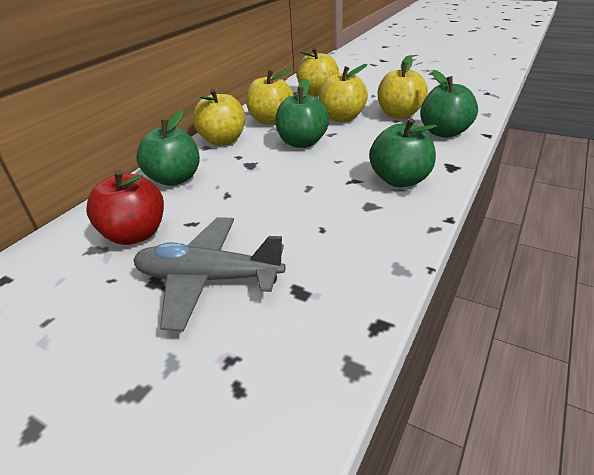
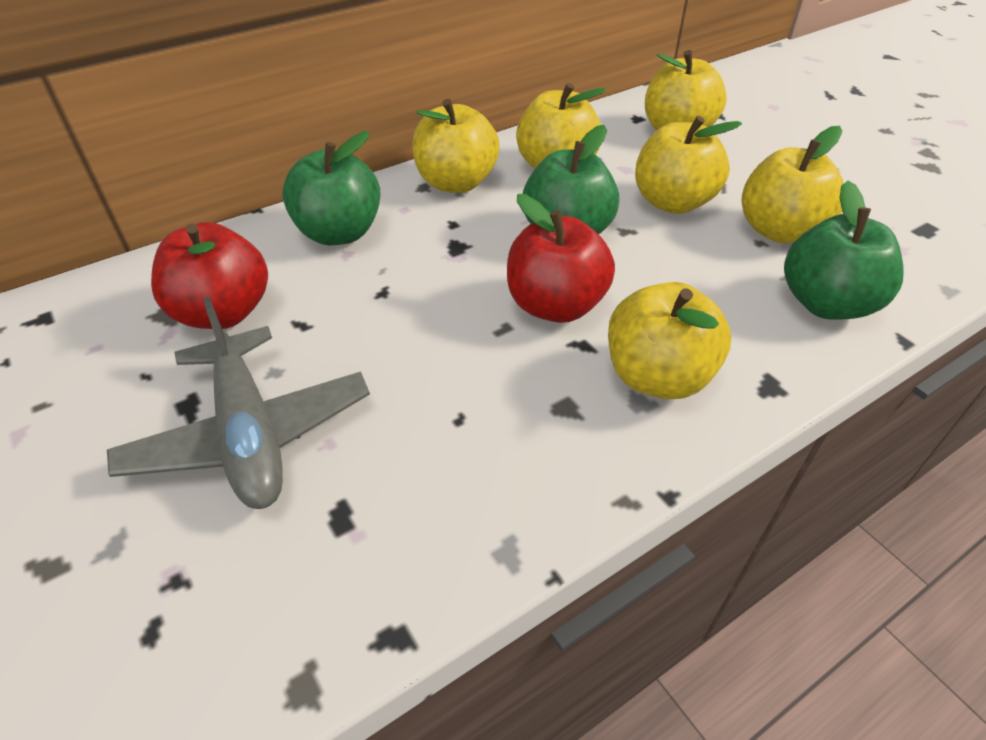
camera: 25 degrees right, 10 degrees up
grey plane [133,217,286,332] -> grey plane turned 150 degrees counterclockwise [107,297,370,509]
green apple [369,118,437,187] -> yellow apple [608,282,731,399]
none -> red apple [507,194,615,323]

